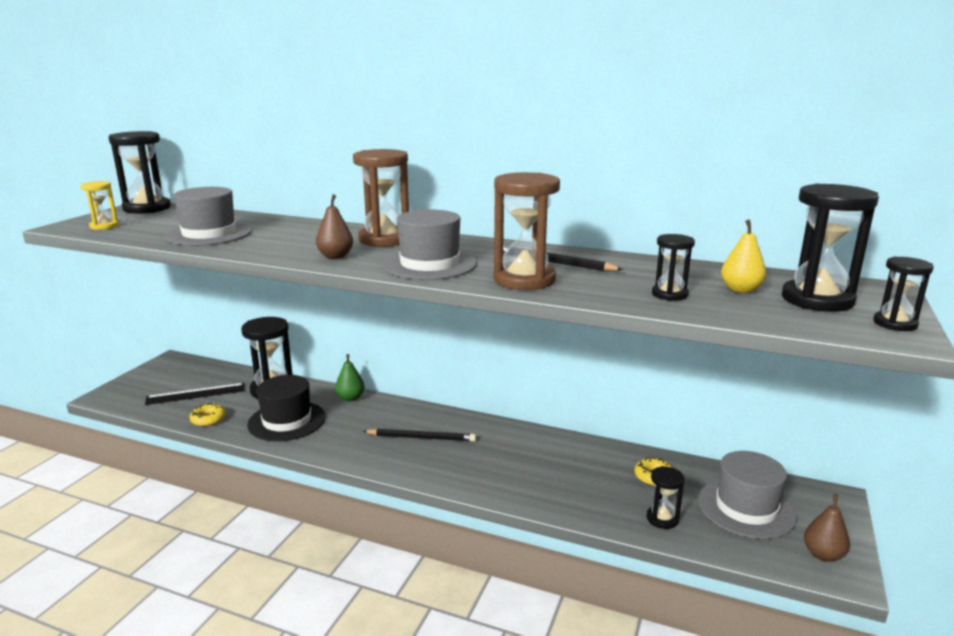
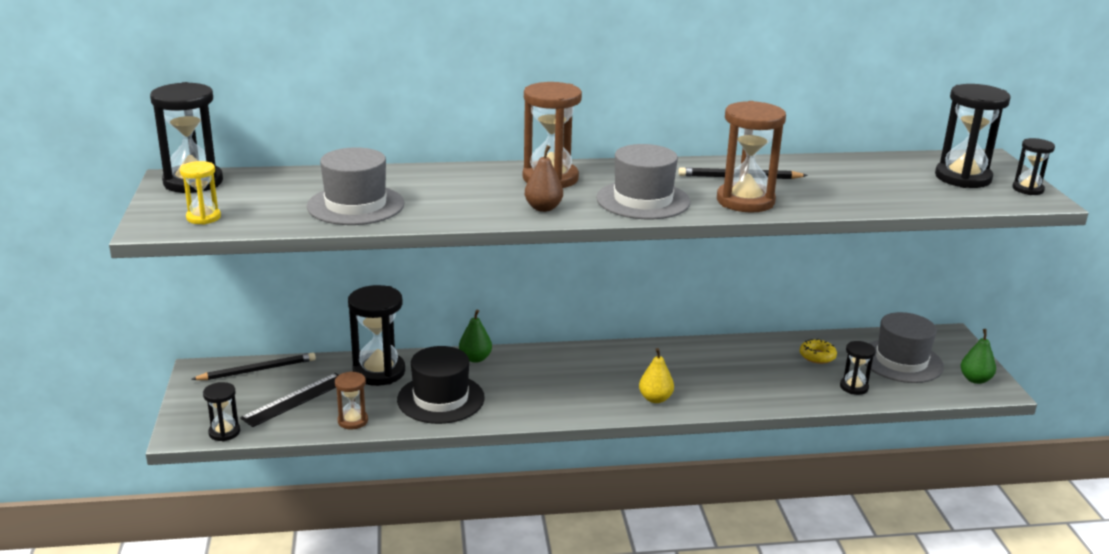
camera: 30 degrees left, 5 degrees up
yellow donut [190,403,226,426] -> brown hourglass [335,371,368,430]
black pencil [363,428,476,442] -> black pencil moved to [191,353,316,380]
black hourglass [652,234,695,301] -> black hourglass moved to [203,382,240,441]
yellow pear [721,220,766,293] -> yellow pear moved to [639,348,674,403]
brown pear [804,494,850,562] -> green pear [960,329,996,384]

